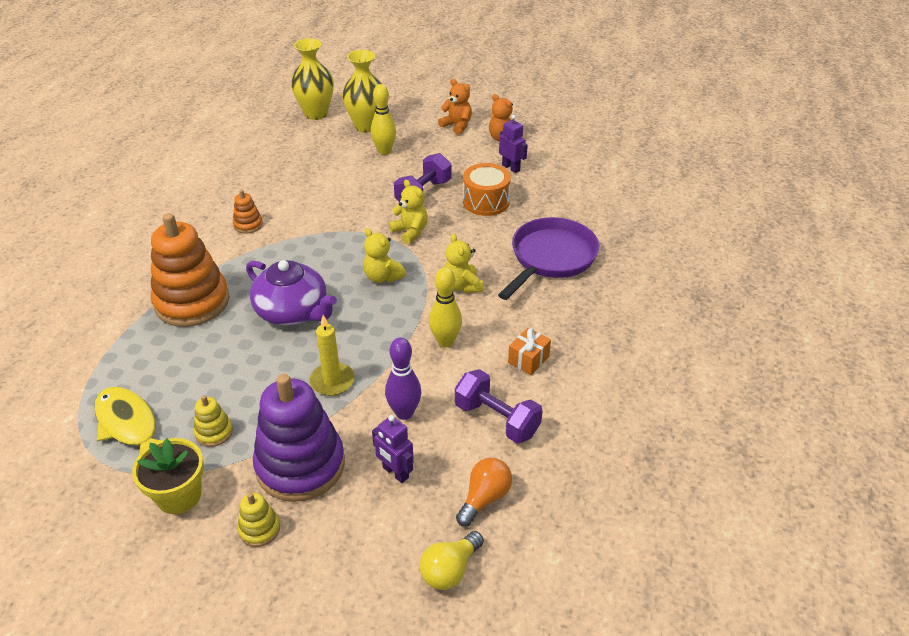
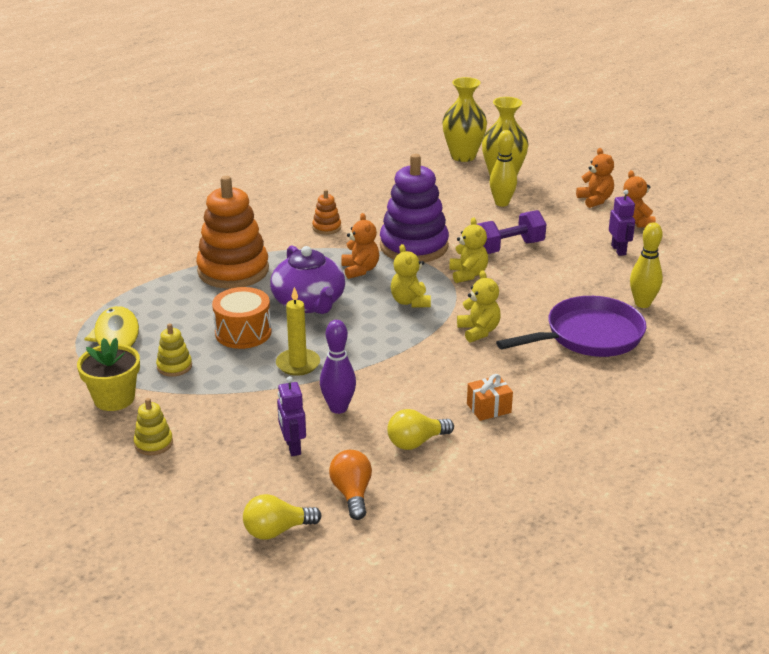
camera: 30 degrees right, 10 degrees down
purple stacking toy [253,374,345,502] -> purple stacking toy moved to [380,154,449,262]
yellow bowling pin [429,267,462,348] -> yellow bowling pin moved to [630,222,663,308]
yellow teddy bear [444,234,483,293] -> yellow teddy bear turned 150 degrees clockwise [457,270,501,342]
purple dumbbell [455,369,543,444] -> yellow light bulb [387,409,454,450]
orange light bulb [456,458,512,526] -> orange light bulb turned 75 degrees counterclockwise [329,450,372,520]
orange drum [463,163,511,216] -> orange drum moved to [212,287,272,349]
none -> orange teddy bear [341,213,379,279]

